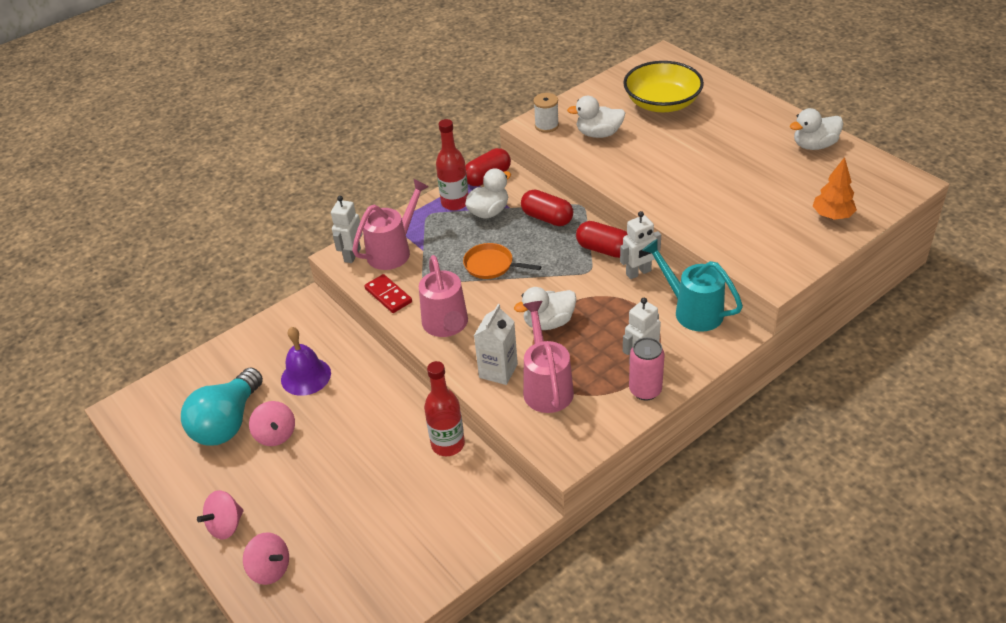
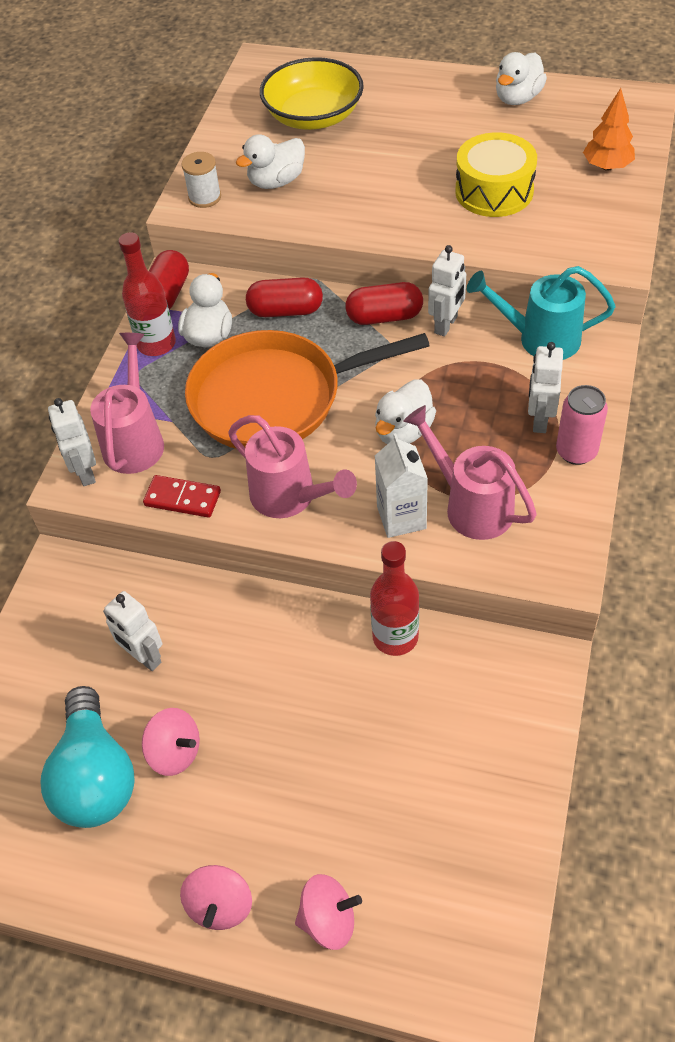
camera: 35 degrees left, 10 degrees up
purple bell [281,327,331,396] -> white robot [103,591,162,671]
orange pan [463,243,541,279] -> orange pan [185,330,430,449], size x2.24
none -> yellow drum [455,132,537,217]

